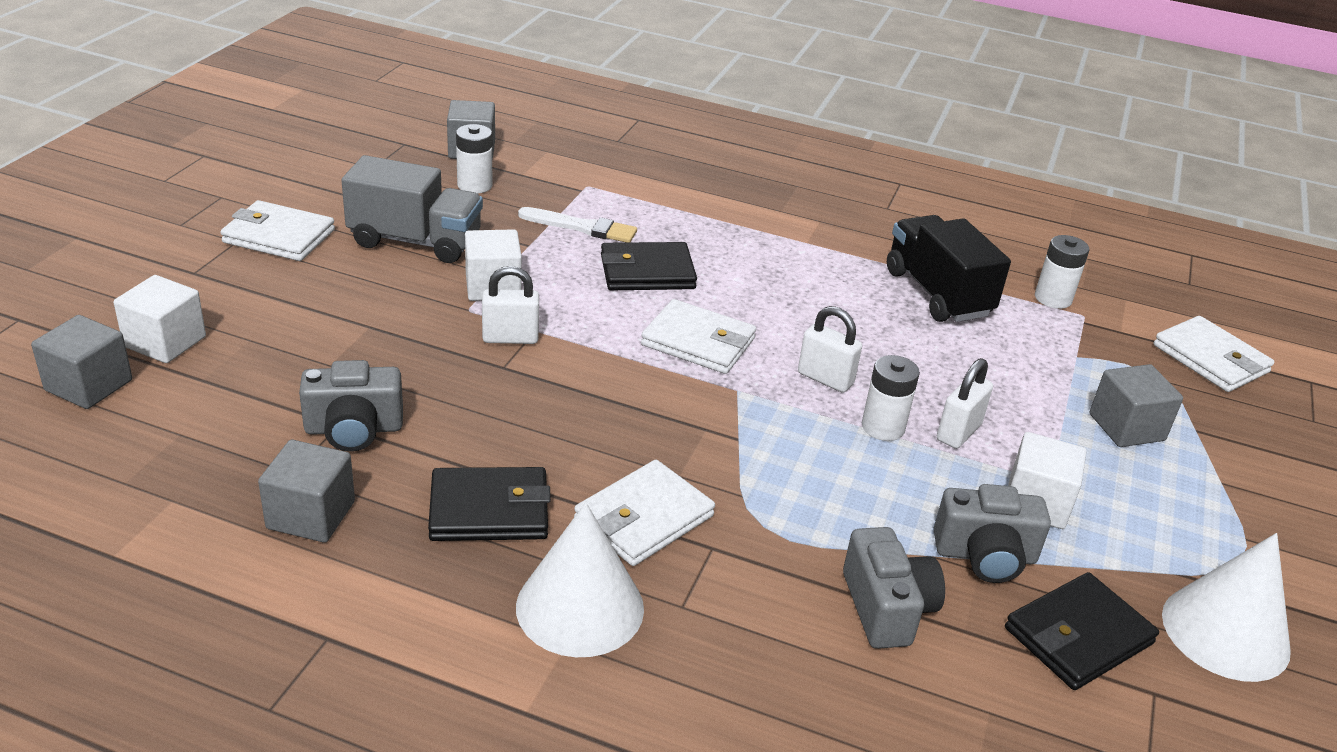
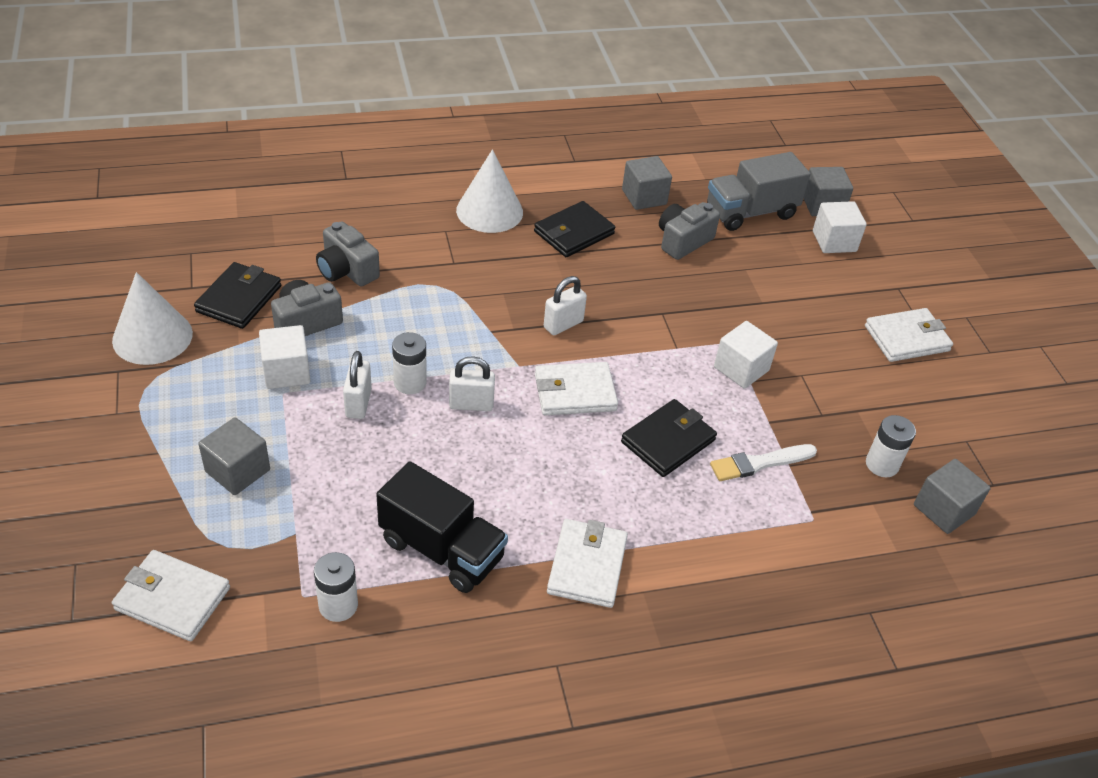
camera: 145 degrees right, 10 degrees up
grey truck [341,155,483,263] -> grey truck moved to [707,152,810,231]
white padlock [482,266,539,344] -> white padlock moved to [544,276,587,335]
white wallet [574,460,715,566] -> white wallet moved to [547,519,628,608]

